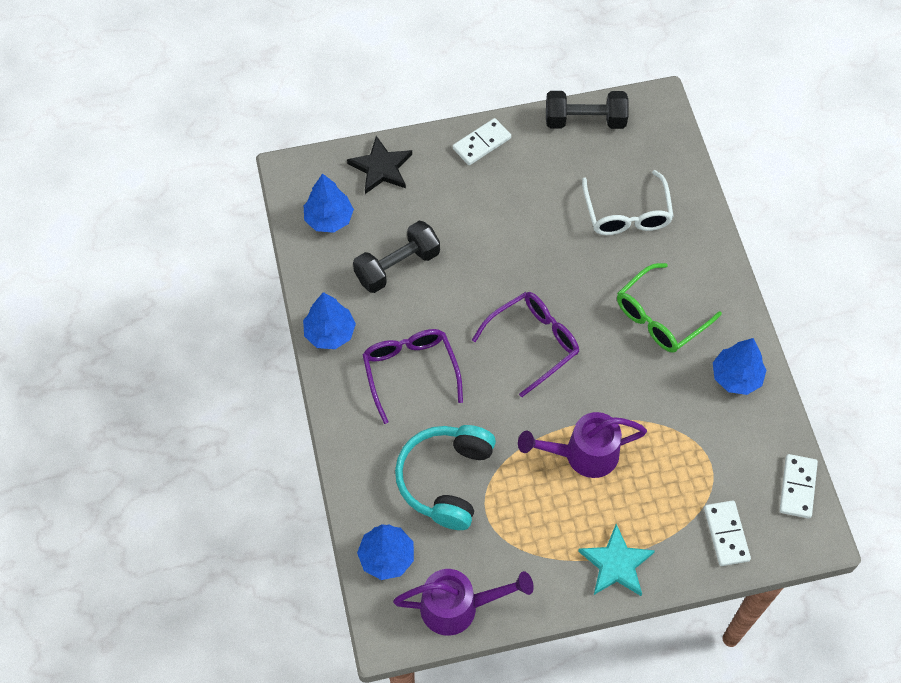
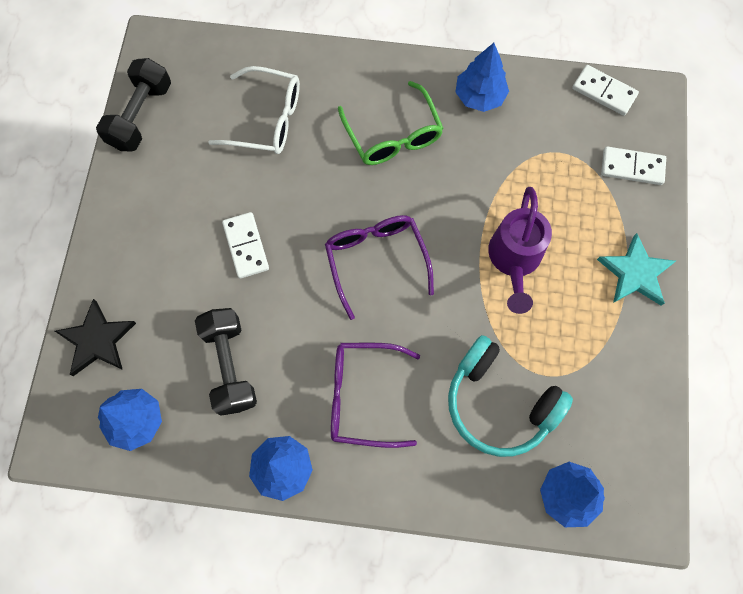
camera: 70 degrees left, 10 degrees up
purple watering can [393,569,534,636] -> none
white domino [453,118,511,165] -> white domino moved to [222,212,269,279]

